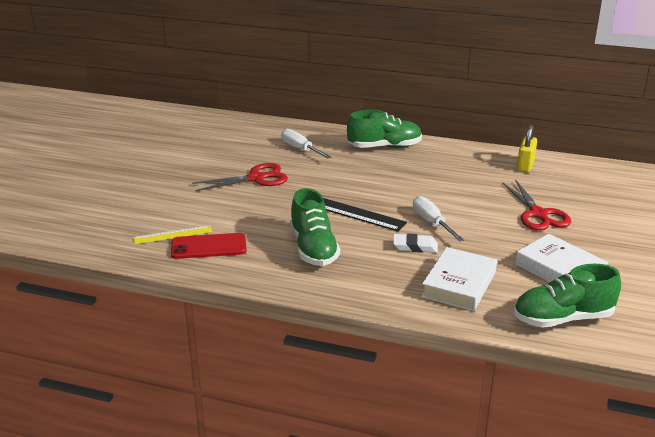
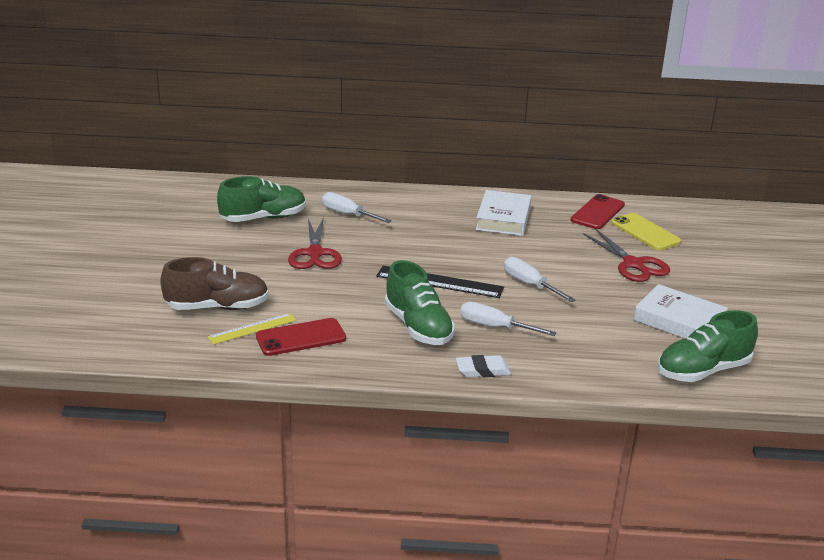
camera: 15 degrees left, 0 degrees up
red scissors [192,163,288,191] -> red scissors turned 120 degrees clockwise [288,217,342,269]
green shoe [347,110,422,148] -> green shoe moved to [217,176,306,222]
white eraser [393,233,438,253] -> white eraser moved to [456,355,511,377]
white book [421,247,497,311] -> white book moved to [476,190,531,236]
yellow padlock [517,125,537,173] -> red phone [570,194,625,229]
none -> brown shoe [160,257,269,310]
none -> white screwdriver [460,302,557,336]
none -> yellow phone [611,213,681,250]

